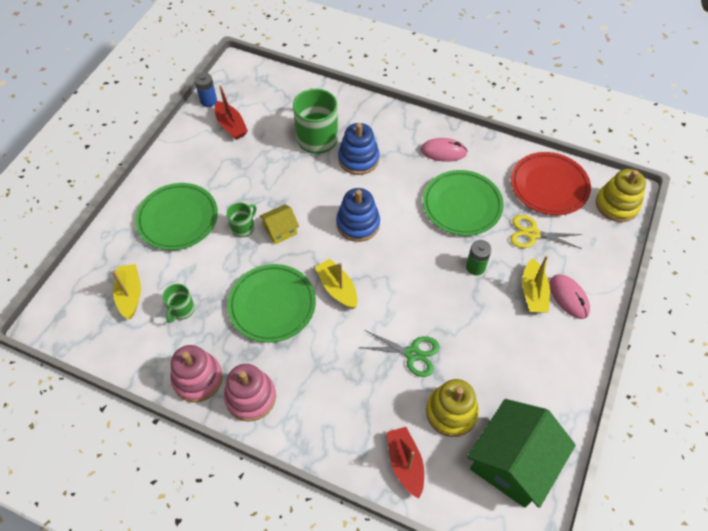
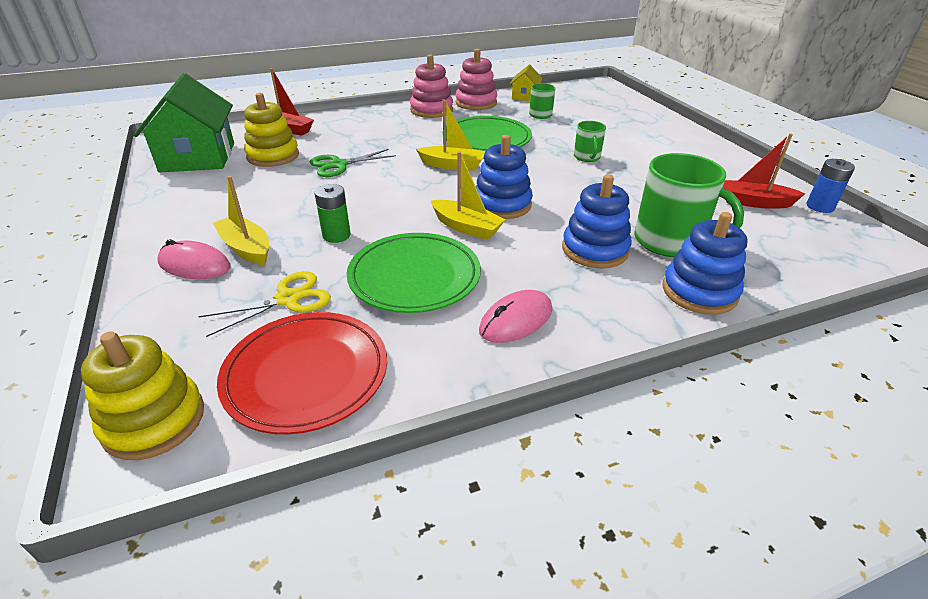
camera: 135 degrees right, 20 degrees down
yellow boat [112,264,141,319] -> yellow boat moved to [430,151,506,240]
green plate [135,183,218,250] -> none
yellow house [259,204,299,244] -> yellow house moved to [510,64,543,101]
none -> blue stacking toy [662,212,748,315]

